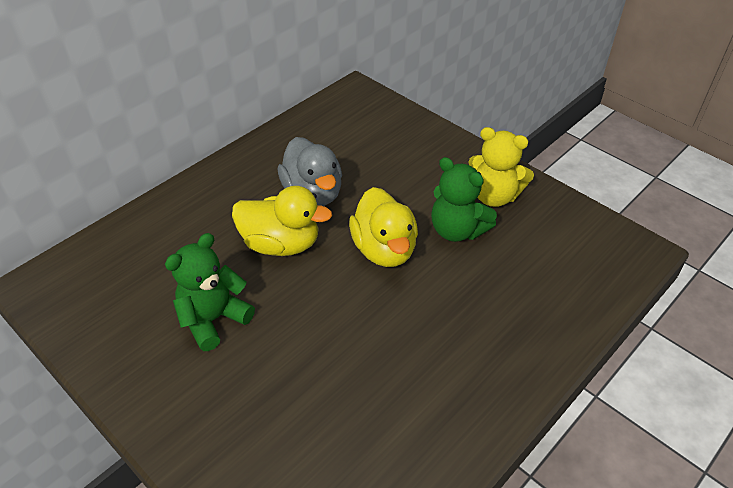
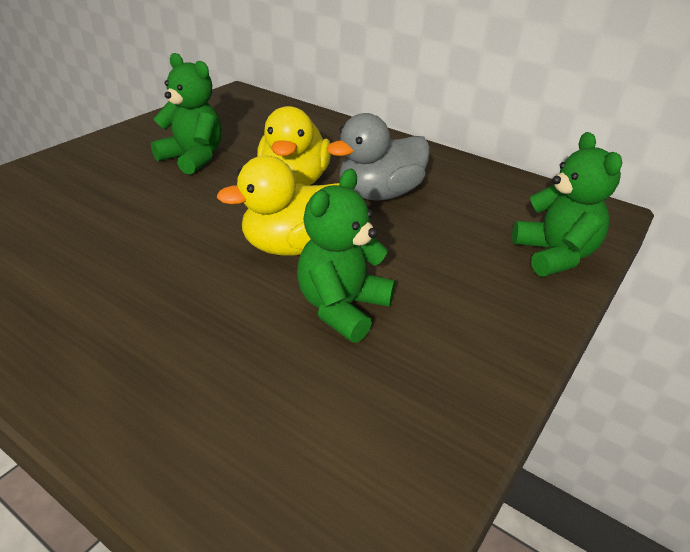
camera: 80 degrees right, 10 degrees down
yellow teddy bear [468,127,534,207] -> none
none -> green teddy bear [512,132,622,276]

